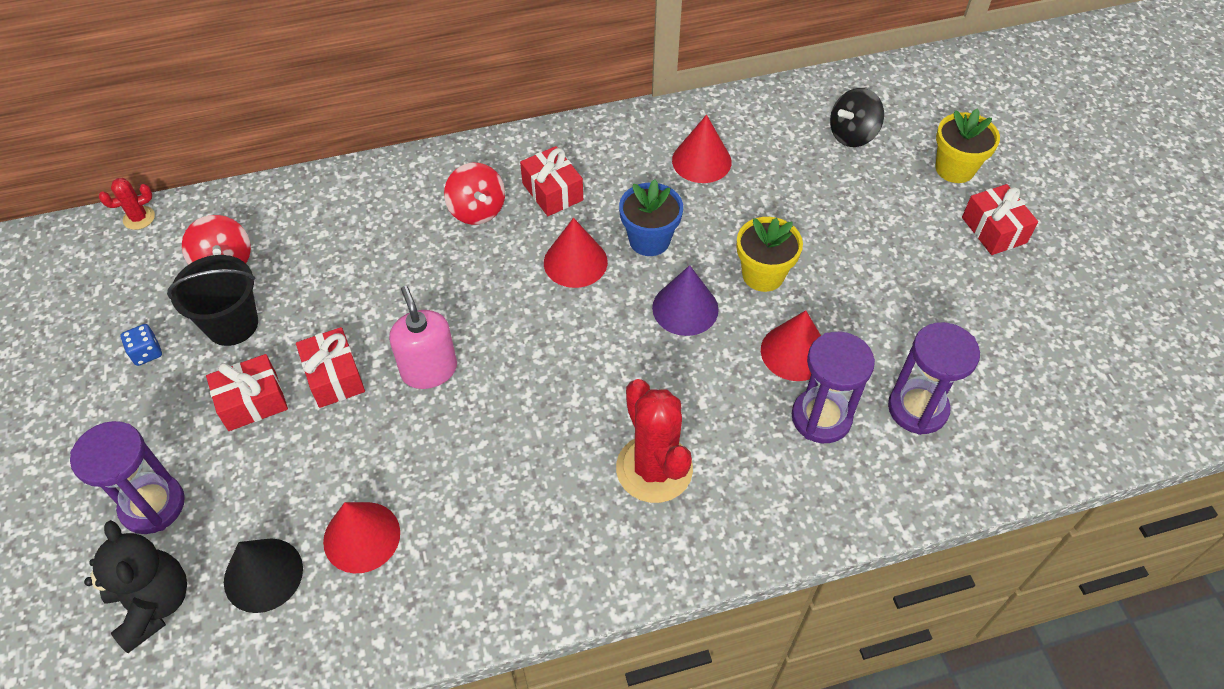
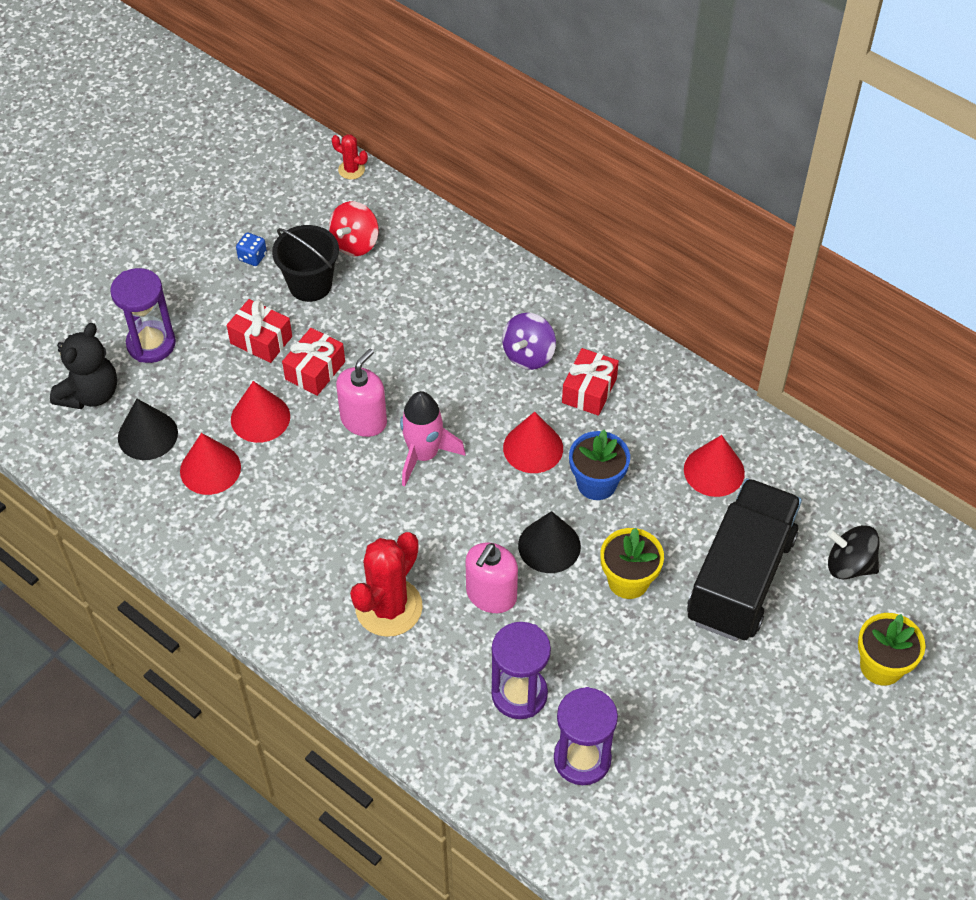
camera: 55 degrees right, 0 degrees up
red spinning top [444,163,505,225] -> purple spinning top [502,313,556,370]
purple cone [652,265,719,336] -> black cone [518,511,581,573]
red cone [761,310,821,381] -> red cone moved to [231,381,290,443]
red gift [962,184,1038,255] -> none
none -> pink rocket [400,391,466,486]
none -> pink soap dispenser [466,542,518,613]
none -> black truck [687,478,802,641]

